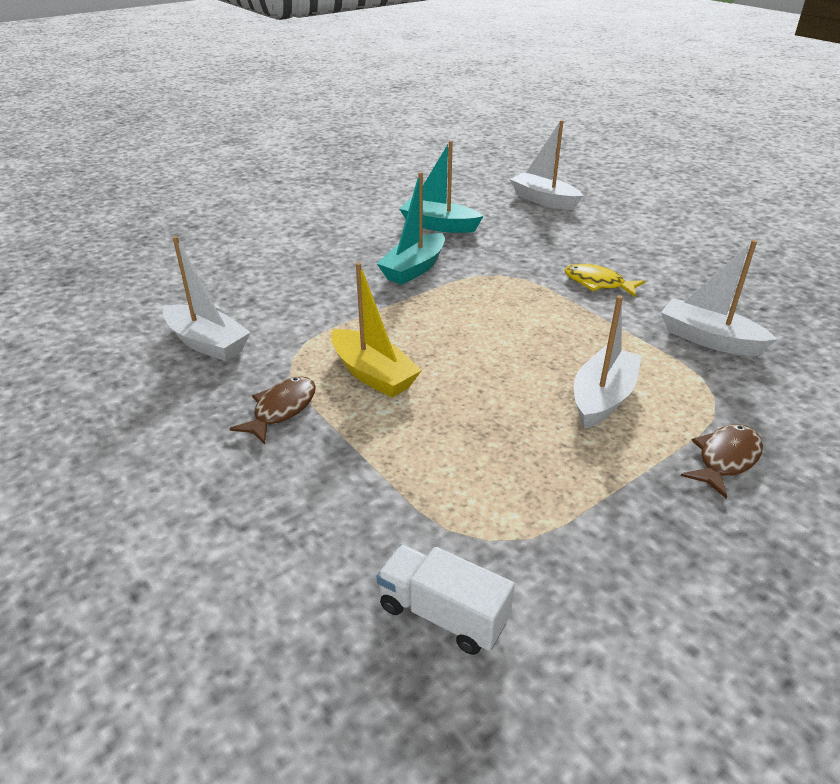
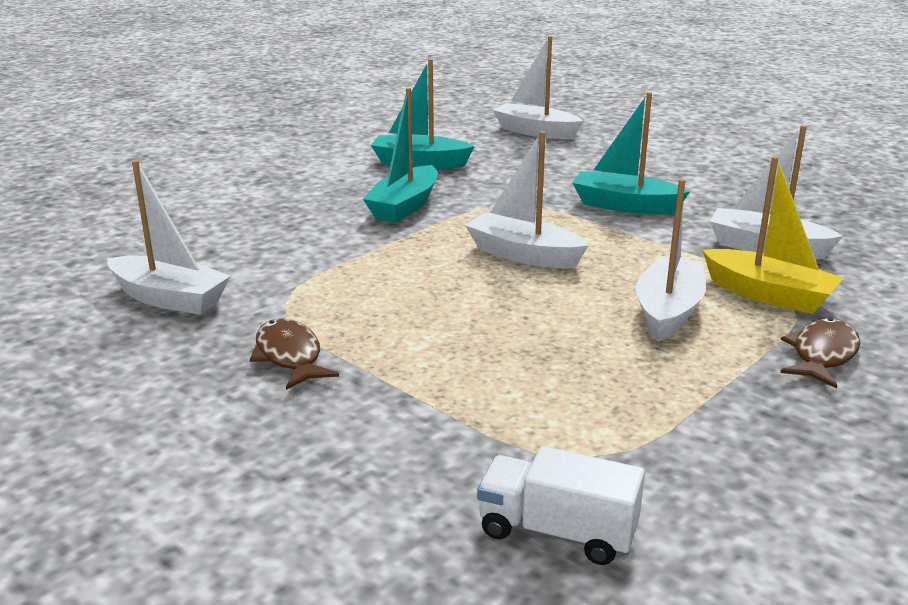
camera: 10 degrees left, 10 degrees down
brown fish [229,377,316,445] -> brown fish turned 45 degrees counterclockwise [250,318,339,390]
yellow boat [331,262,422,398] -> yellow boat moved to [703,156,844,314]
yellow fish [565,264,645,297] -> turquoise boat [573,92,690,214]
none -> white boat [465,131,589,268]

